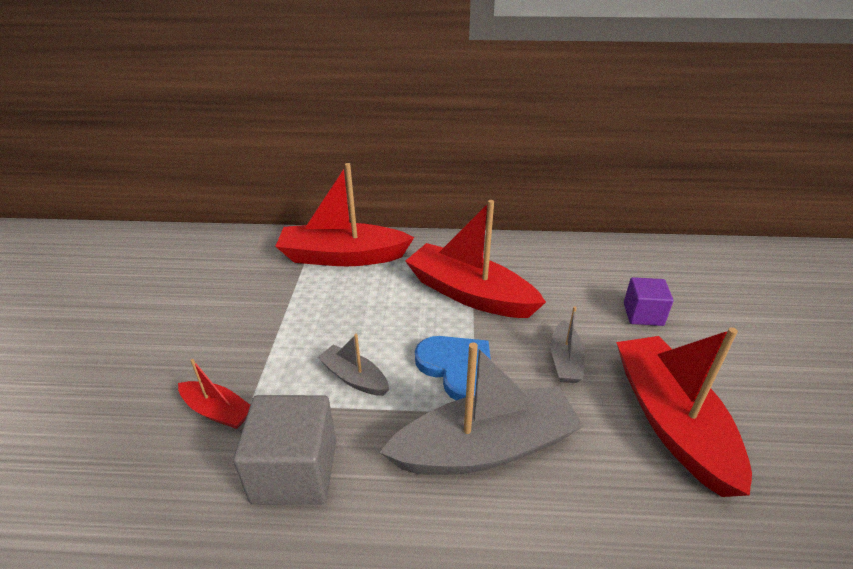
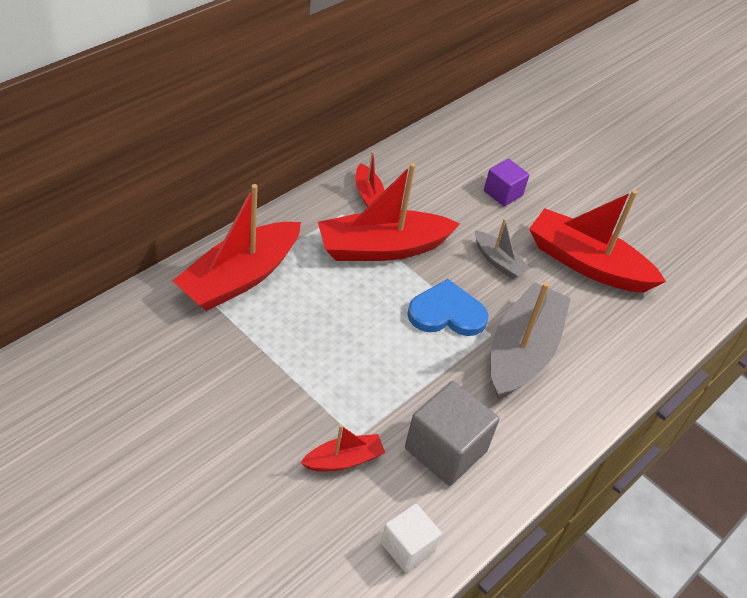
camera: 55 degrees left, 10 degrees up
grey boat [317,334,389,396] -> none
none -> red boat [355,151,385,208]
none -> white cube [381,504,442,572]

